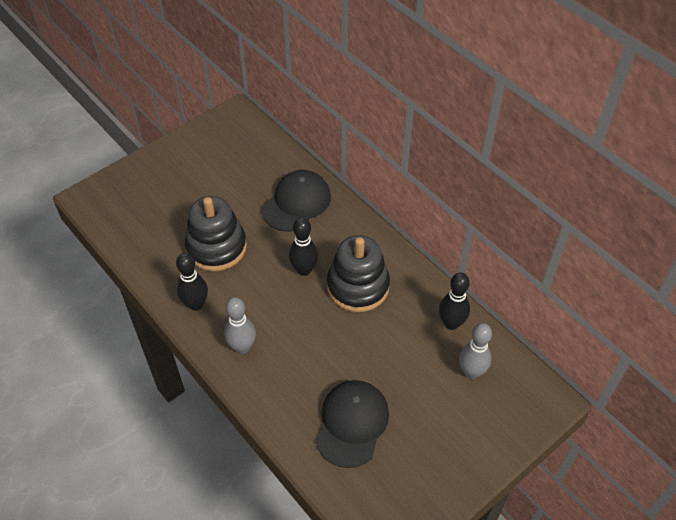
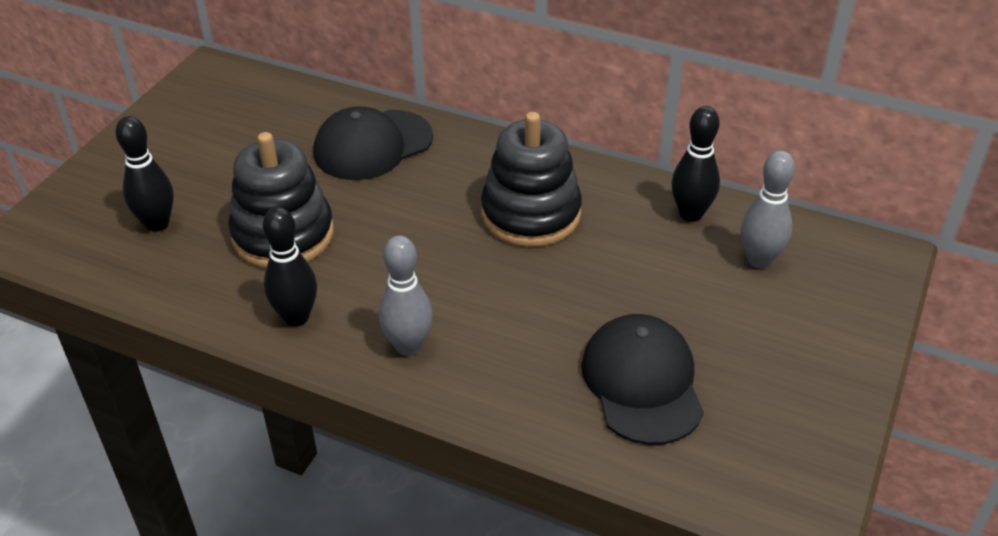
camera: 25 degrees left, 10 degrees down
black cap [262,170,331,232] -> black cap turned 135 degrees counterclockwise [314,107,433,180]
black bowling pin [289,217,318,276] -> black bowling pin moved to [115,116,174,232]

